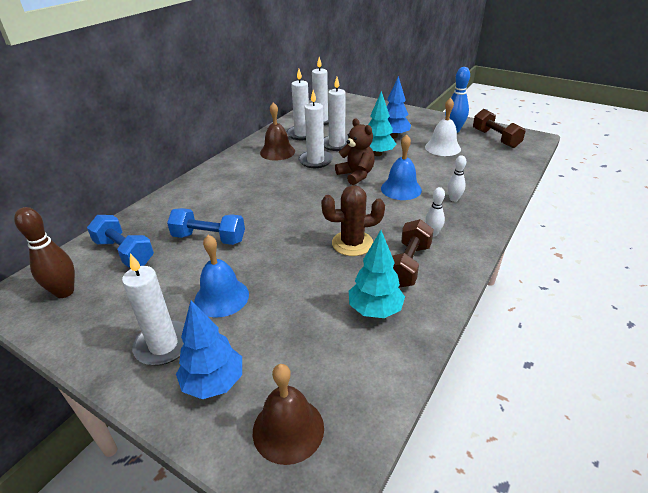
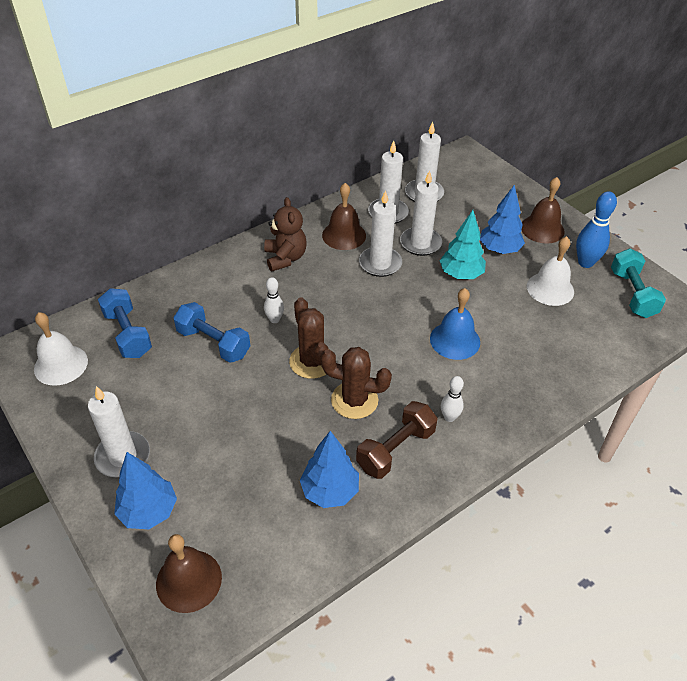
camera: 20 degrees right, 10 degrees up
brown bowling pin [14,207,75,298] -> white bell [34,312,88,386]
blue bell [194,235,249,318] -> none
brown teddy bear [335,119,375,185] -> brown teddy bear moved to [264,197,307,271]
turquoise tree [349,230,405,318] -> blue tree [300,431,359,508]
white bowling pin [447,155,466,202] -> white bowling pin moved to [264,277,284,323]
brown dumbbell [473,109,526,148] -> turquoise dumbbell [611,248,666,318]
none -> brown cactus [289,297,328,379]
none -> brown bell [521,177,565,244]

